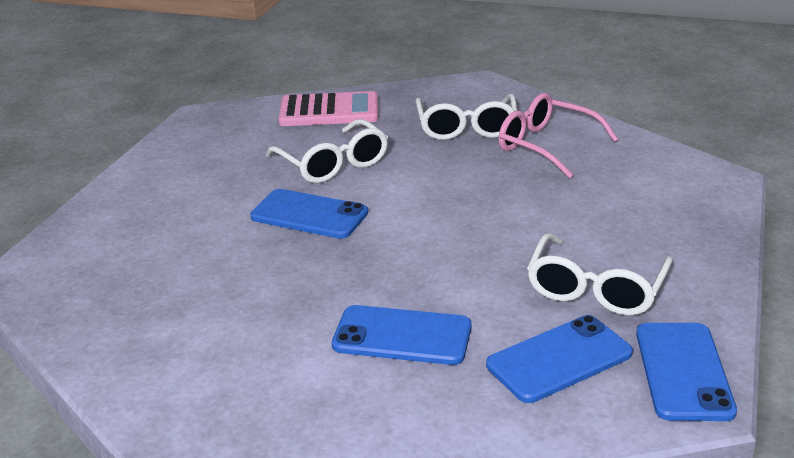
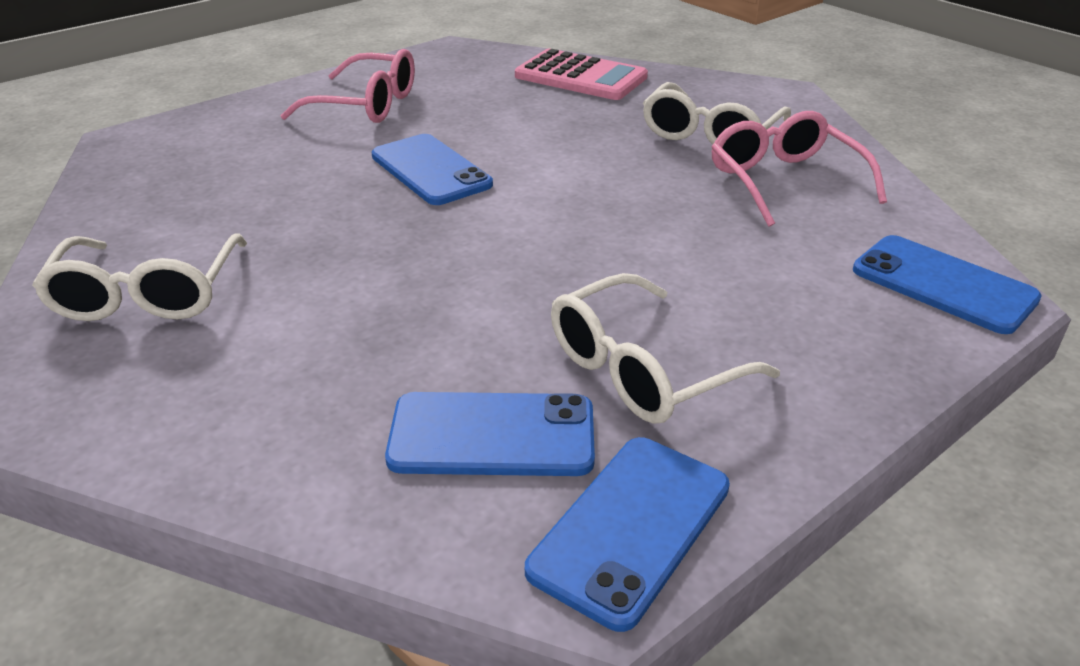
camera: 30 degrees right, 5 degrees up
white glasses [266,119,388,183] -> white glasses moved to [32,233,247,321]
blue phone [332,305,472,365] -> blue phone moved to [853,235,1042,334]
none -> pink glasses [280,49,415,123]

